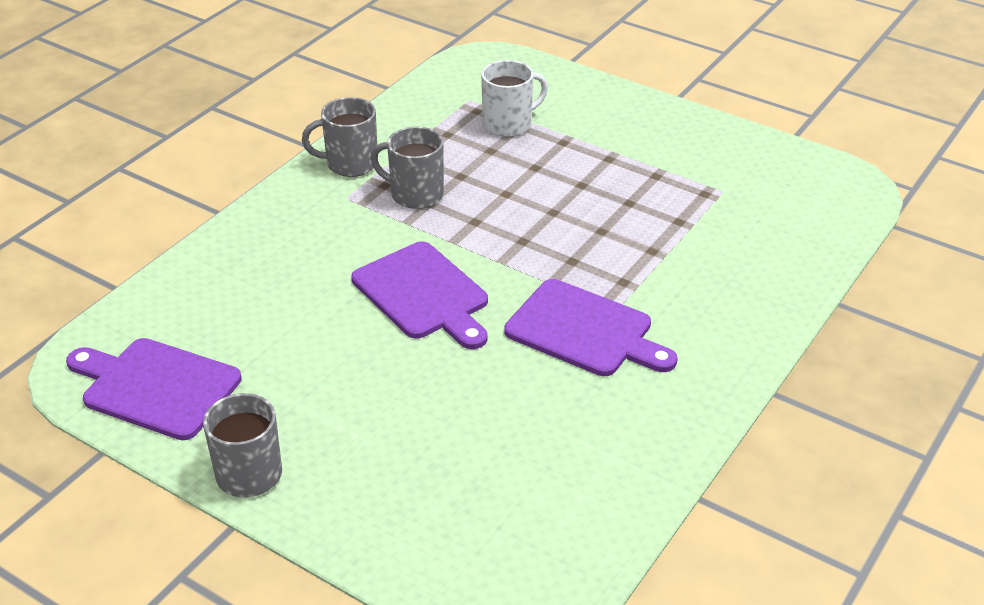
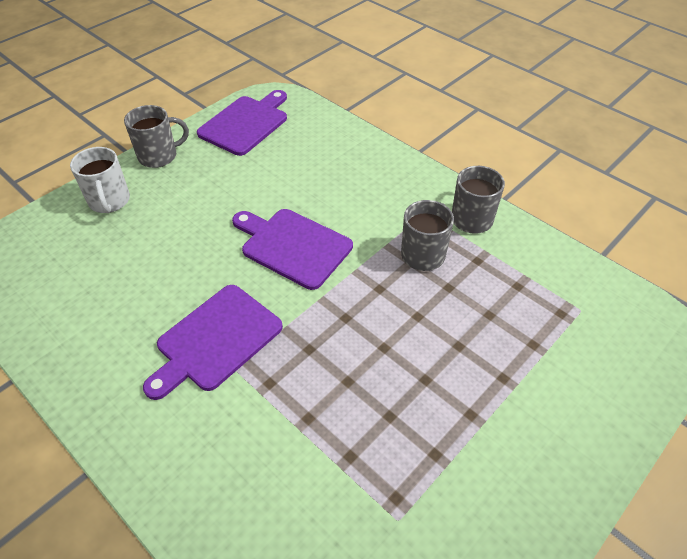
camera: 100 degrees right, 10 degrees up
purple cutting board [351,241,488,349] -> purple cutting board turned 60 degrees clockwise [232,209,353,290]
white mug [481,60,548,137] -> white mug moved to [70,147,130,213]

